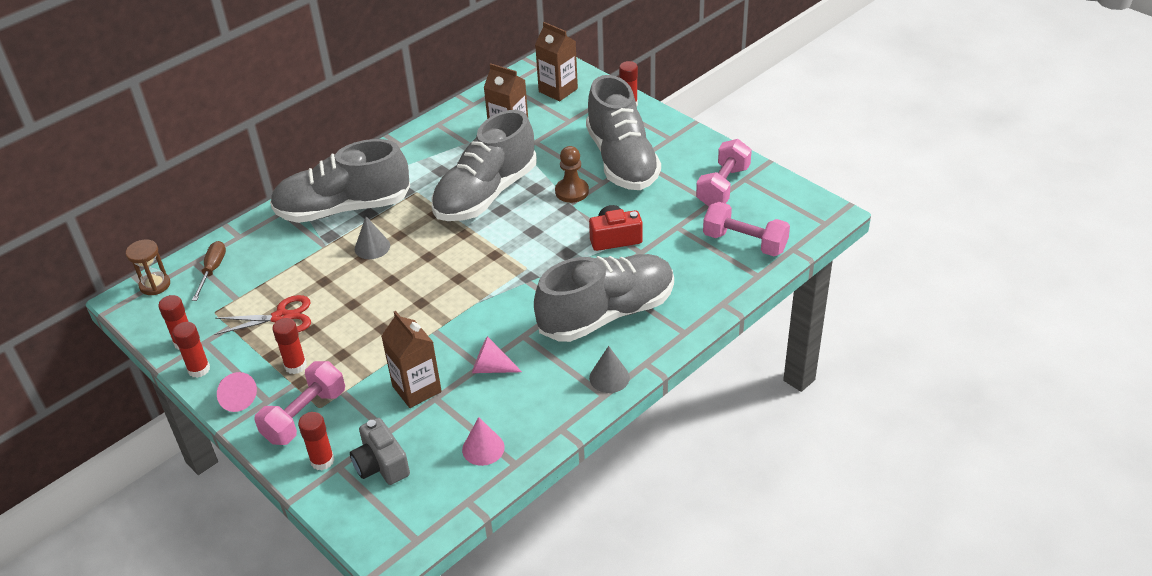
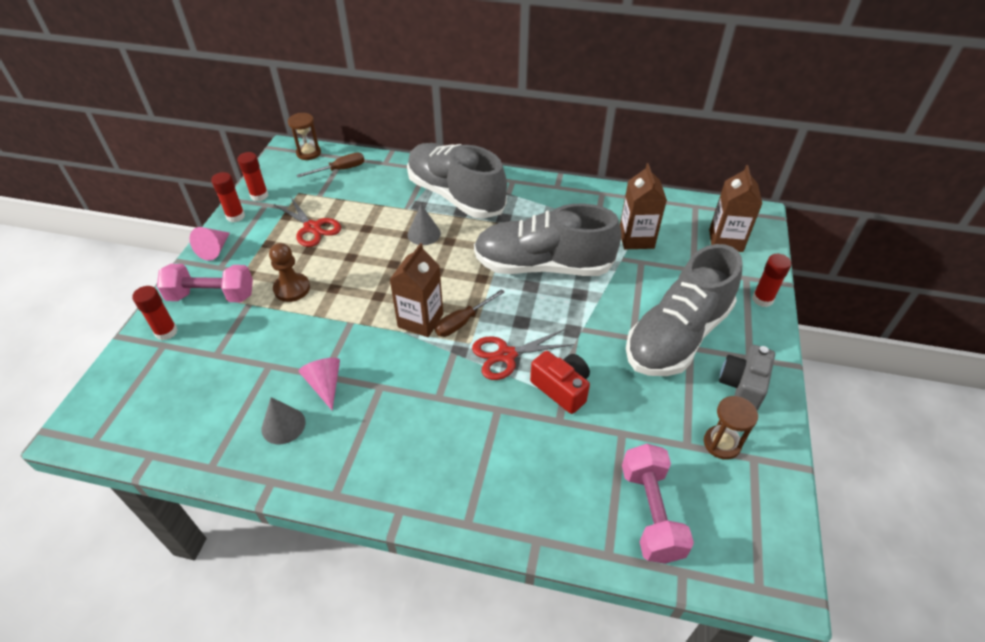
camera: 55 degrees right, 5 degrees up
red glue stick [272,318,307,374] -> none
grey camera [350,418,410,485] -> grey camera moved to [719,345,775,411]
brown carton [381,311,442,408] -> brown carton moved to [389,243,443,337]
pink cone [462,417,505,466] -> none
grey shoe [534,254,674,342] -> none
brown pawn [555,146,589,203] -> brown pawn moved to [269,243,310,302]
grey cone [589,346,630,393] -> grey cone moved to [262,397,305,444]
pink dumbbell [696,139,752,206] -> brown hourglass [704,396,758,460]
none -> brown screwdriver [435,289,505,337]
none -> red scissors [472,329,574,380]

